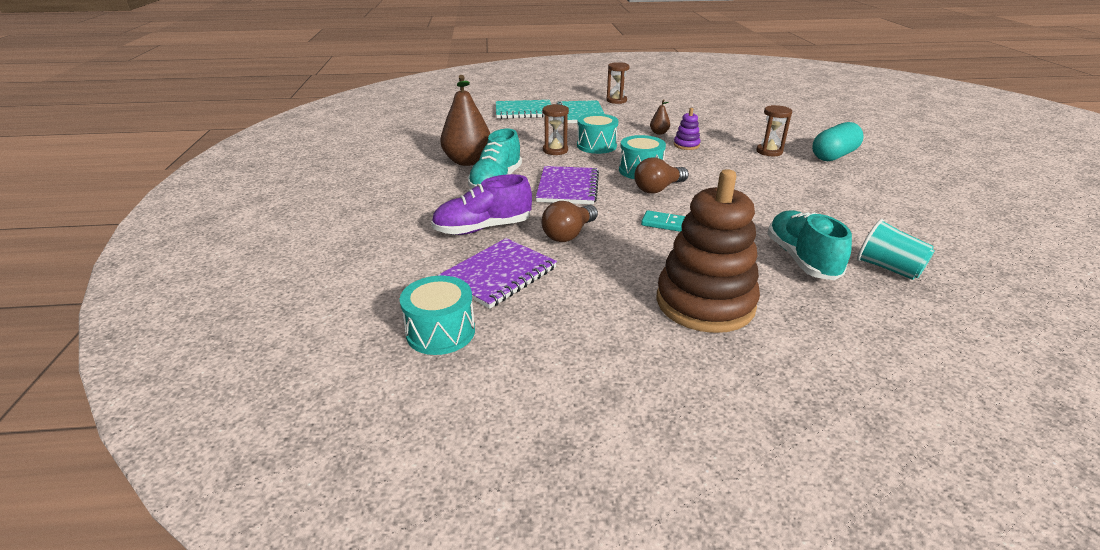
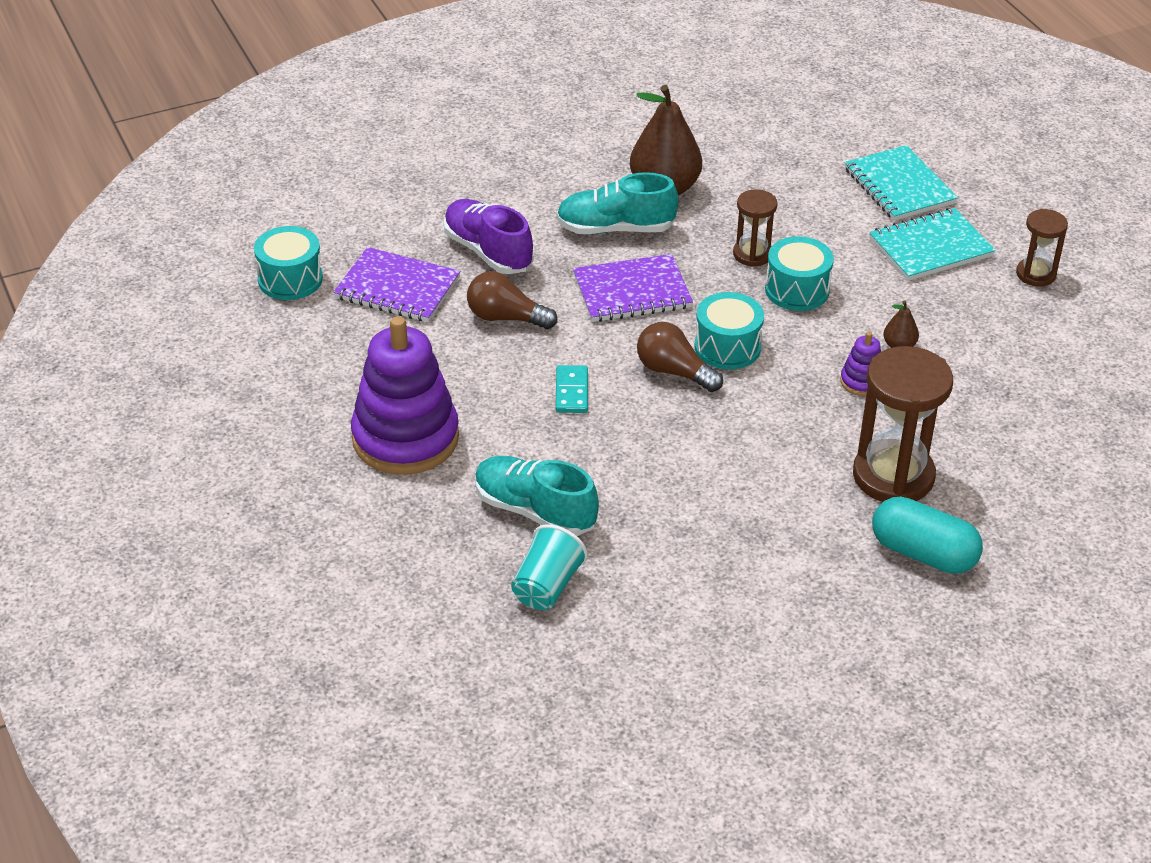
camera: 70 degrees right, 10 degrees up
brown stacking toy [657,169,760,333] -> purple stacking toy [351,316,459,475]
brown hourglass [756,105,792,156] -> brown hourglass [853,346,953,502], size x1.84
turquoise shoe [767,210,852,280] -> turquoise shoe turned 120 degrees counterclockwise [475,456,599,536]

